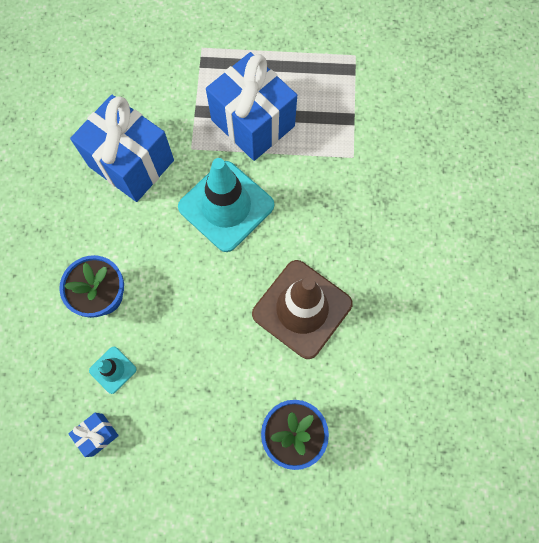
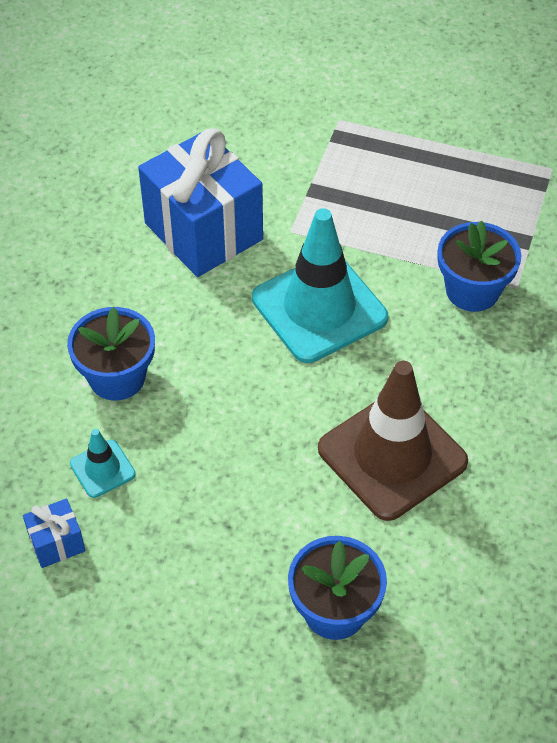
camera: 15 degrees right, 20 degrees down
blue gift [206,52,297,161] -> none
none -> blue flower pot [438,220,522,312]

